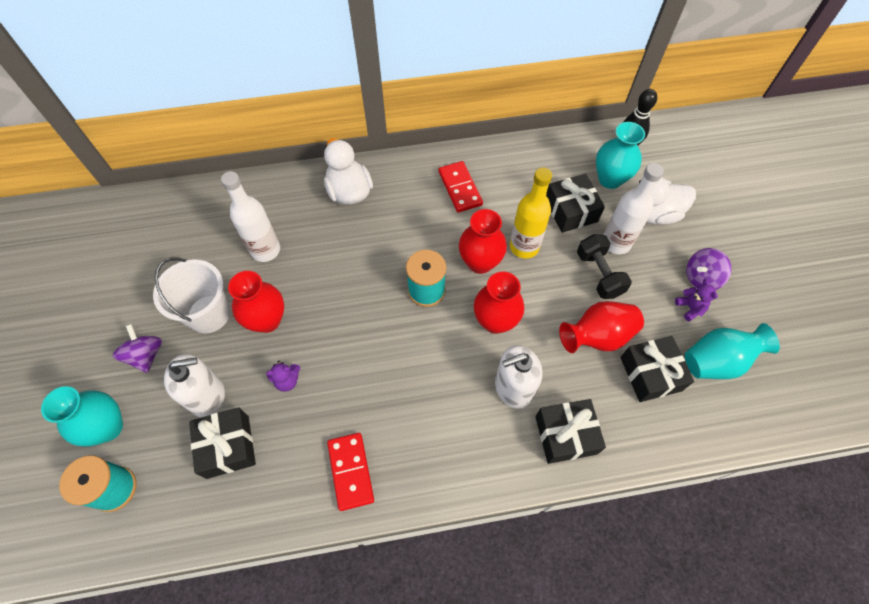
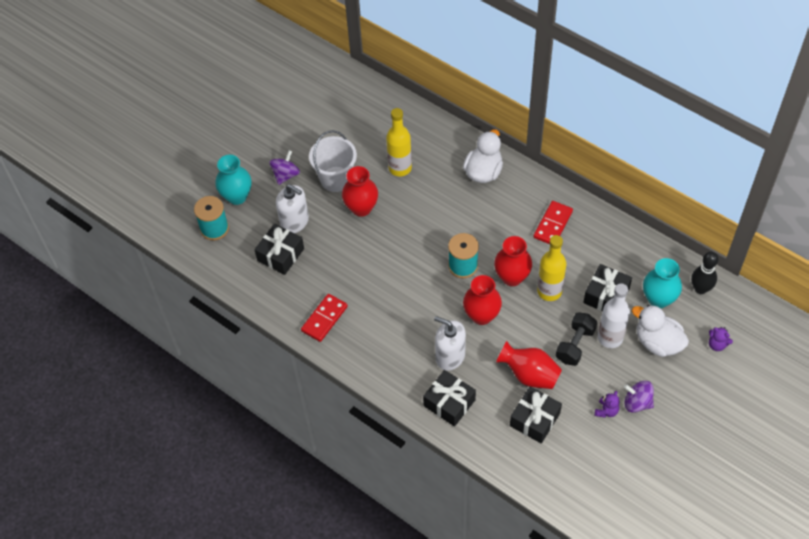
camera: 50 degrees right, 5 degrees down
white bottle [221,171,280,262] -> yellow bottle [386,108,412,177]
purple teddy bear [266,361,300,392] -> purple teddy bear moved to [709,327,733,351]
turquoise vase [685,323,780,379] -> none

